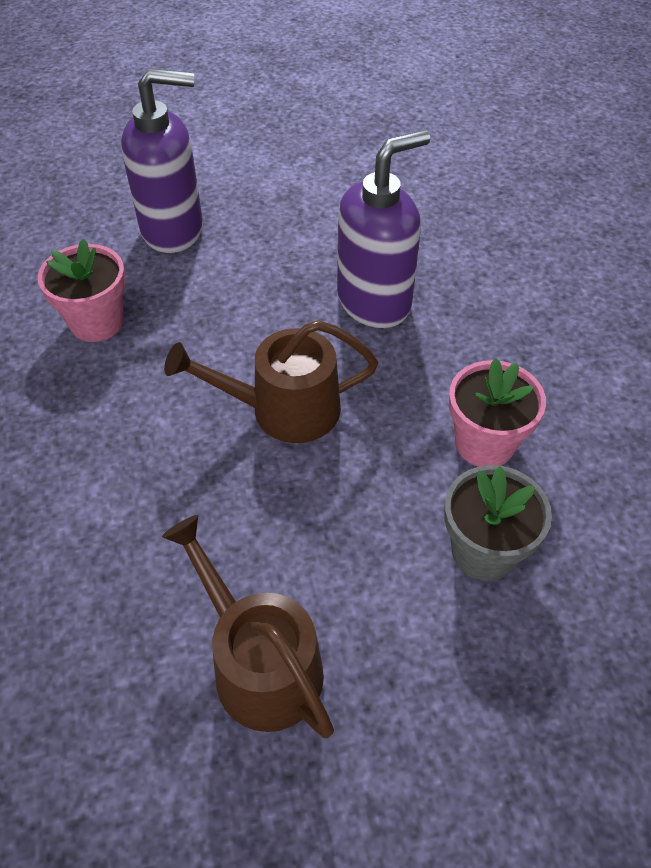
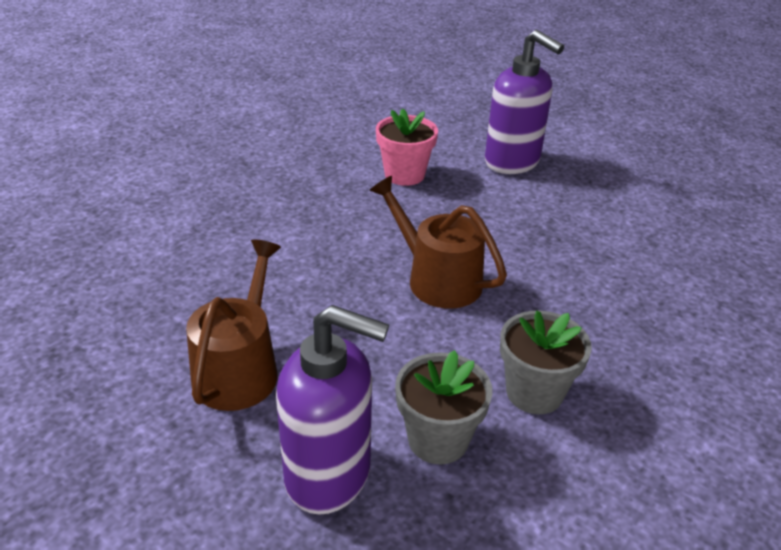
camera: 50 degrees right, 15 degrees down
purple soap dispenser [337,130,431,328] -> purple soap dispenser moved to [276,305,389,515]
pink flower pot [449,358,546,467] -> grey flower pot [500,311,592,414]

